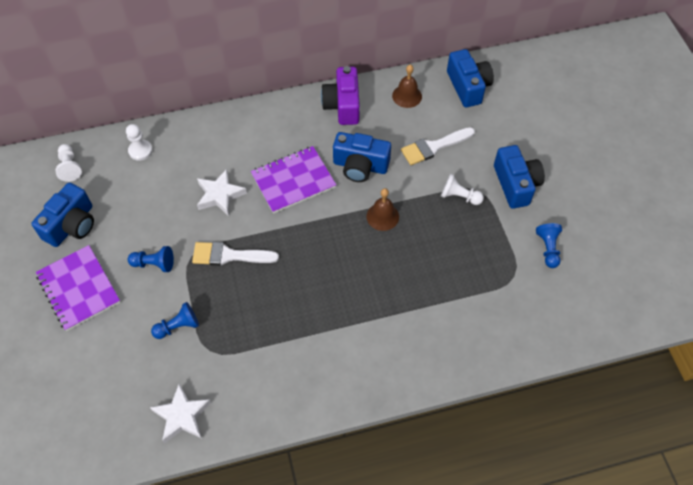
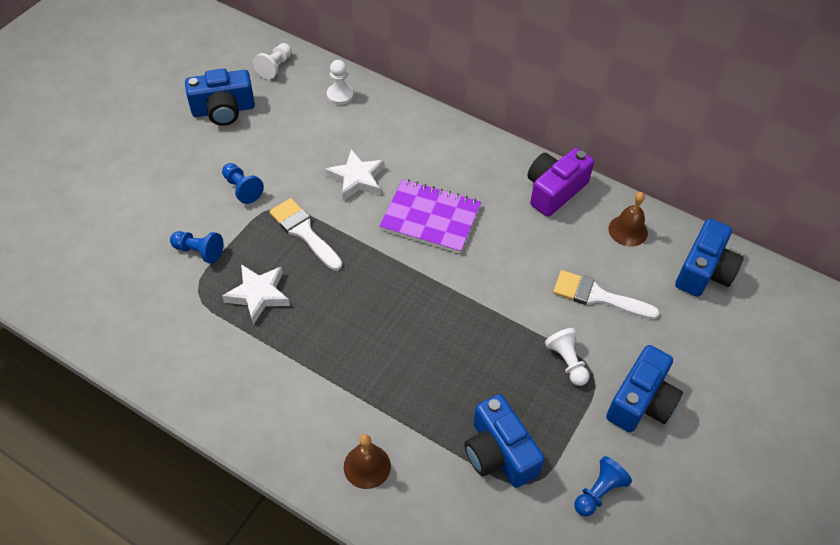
camera: 45 degrees right, 5 degrees down
purple notebook [36,245,120,331] -> none
white star [150,383,211,444] -> white star moved to [222,264,290,324]
blue camera [333,132,391,182] -> blue camera moved to [464,394,545,488]
brown bell [366,188,399,231] -> brown bell moved to [344,434,391,489]

